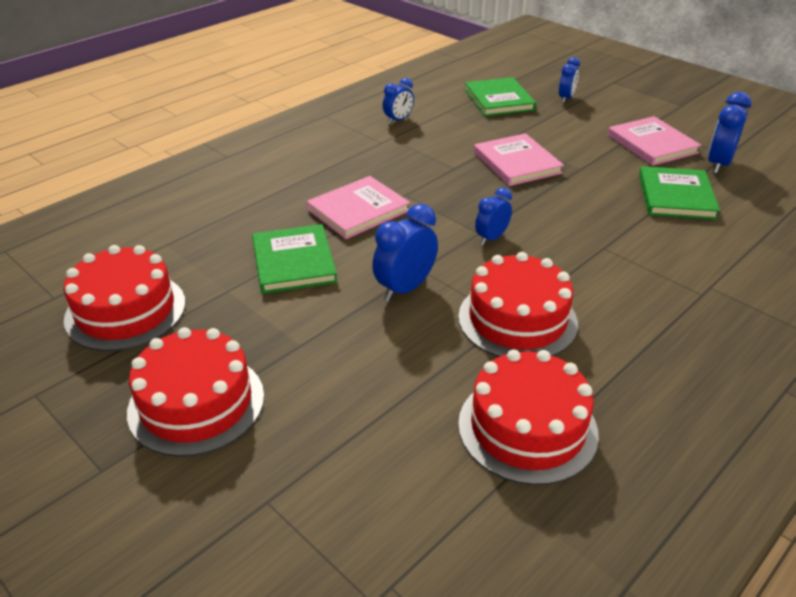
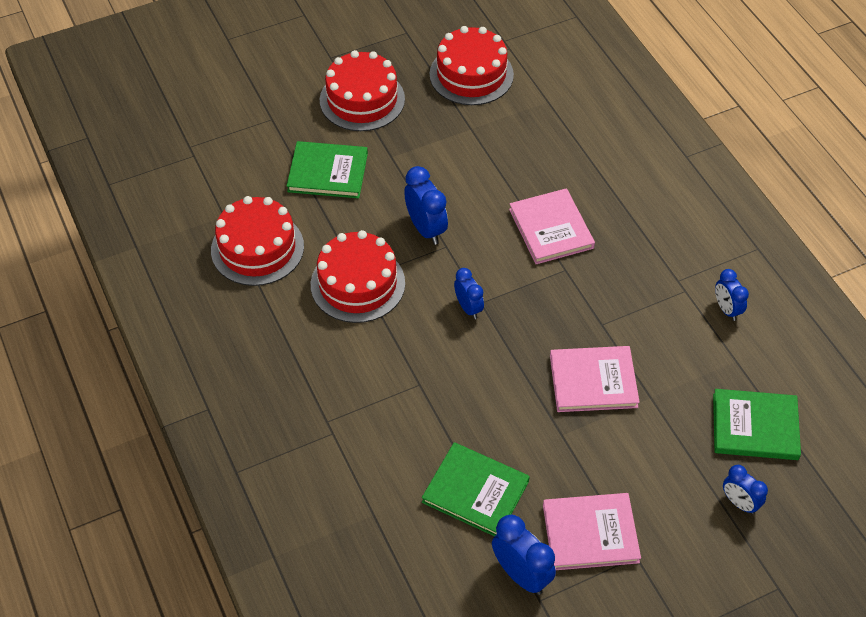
camera: 110 degrees right, 15 degrees up
green book [252,224,338,294] -> green book moved to [287,141,368,198]

